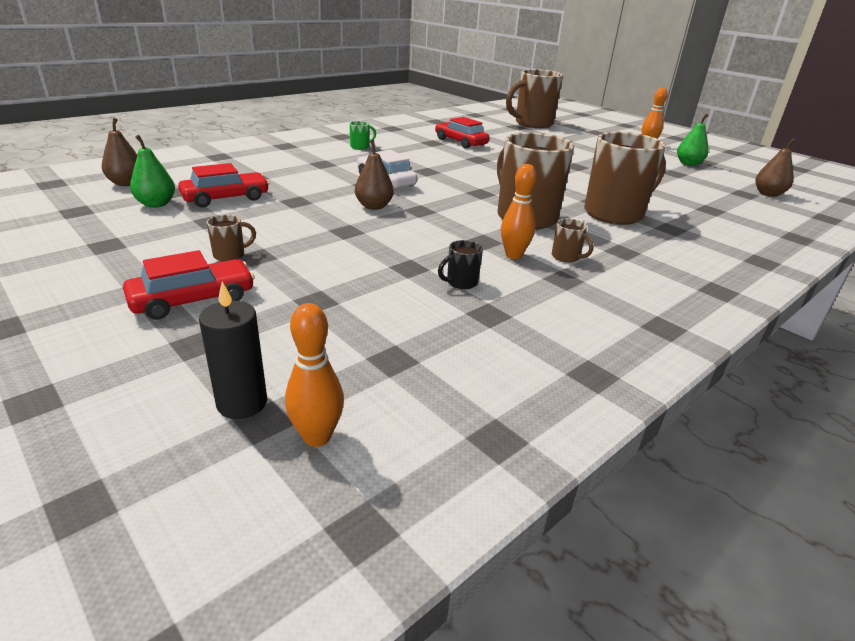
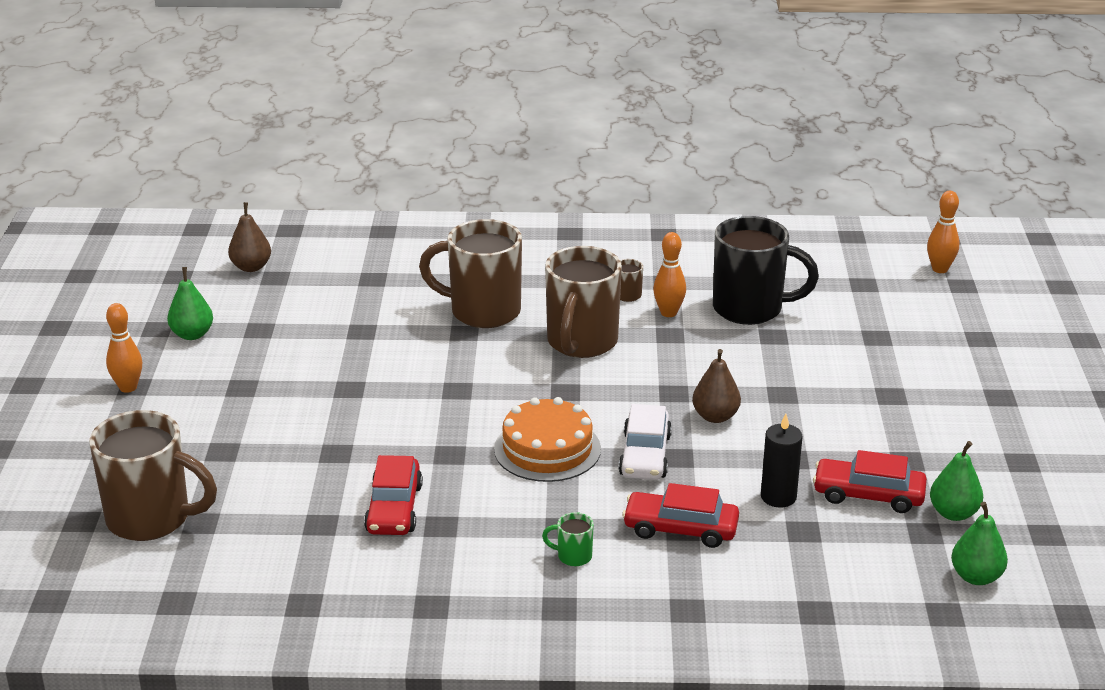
camera: 135 degrees left, 0 degrees up
brown pear [102,118,137,186] -> green pear [951,502,1008,585]
red car [123,250,255,320] -> red car moved to [622,483,739,548]
black candle [199,282,267,419] -> black candle moved to [761,414,803,508]
brown mug [206,215,256,262] -> none
black mug [438,240,483,289] -> black mug [713,216,819,325], size x2.48
none -> orange cake [494,397,601,482]

